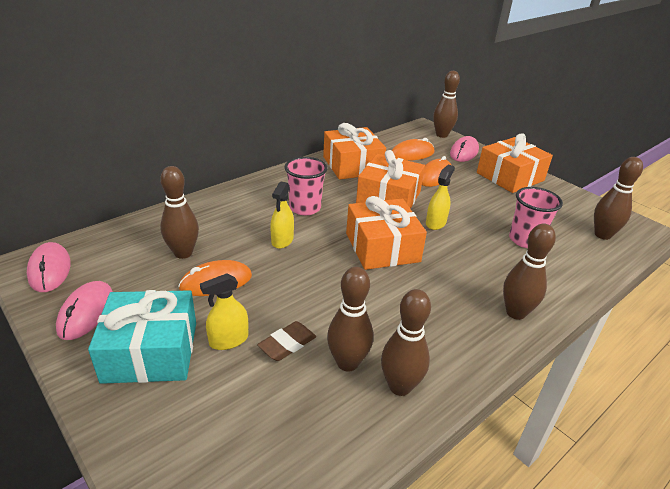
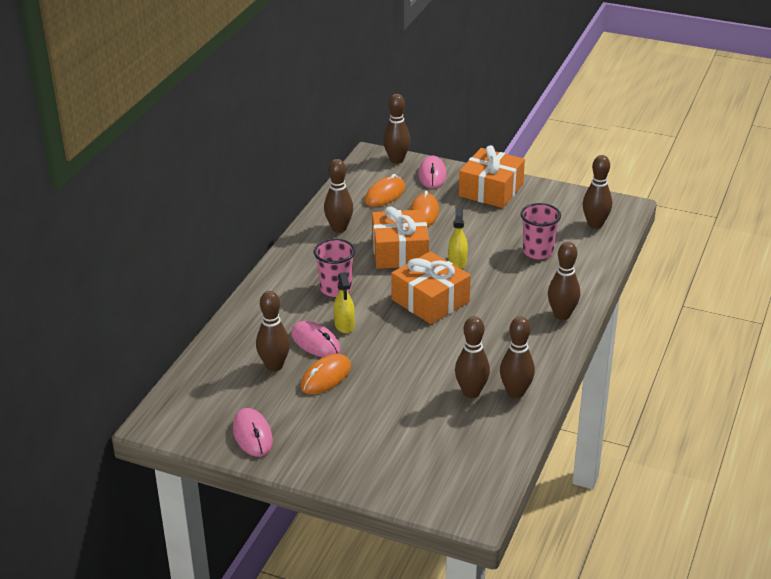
camera: 25 degrees left, 0 degrees up
pink mouse [27,242,71,292] -> pink mouse moved to [291,321,341,357]
turquoise gift [88,290,196,384] -> none
yellow spray bottle [200,273,248,350] -> none
brown eraser [257,321,316,361] -> none
orange gift [323,123,386,180] -> brown bowling pin [324,159,353,233]

